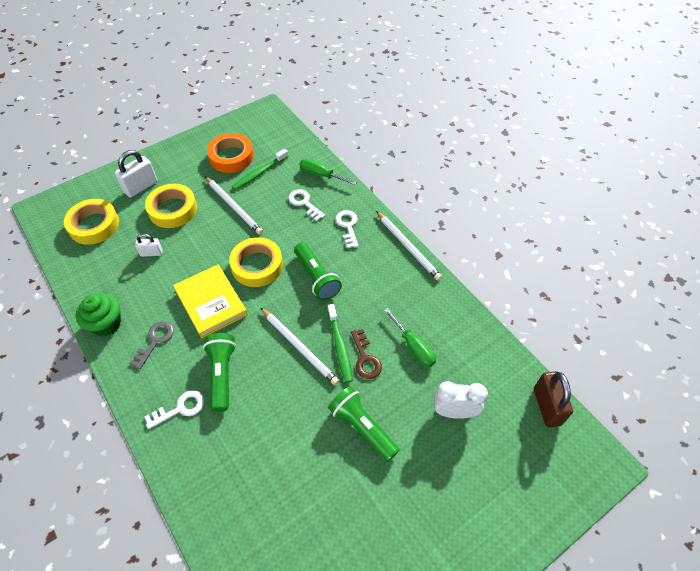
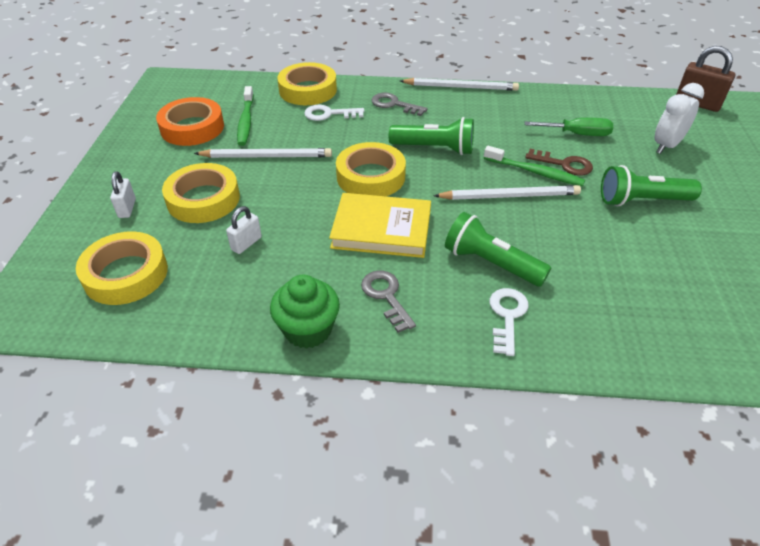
camera: 50 degrees left, 10 degrees down
white padlock [115,150,157,198] -> white padlock [110,171,136,218], size x0.59
green screwdriver [299,159,357,185] -> yellow tape [277,62,337,105]
white key [335,210,359,248] -> grey key [372,93,428,116]

